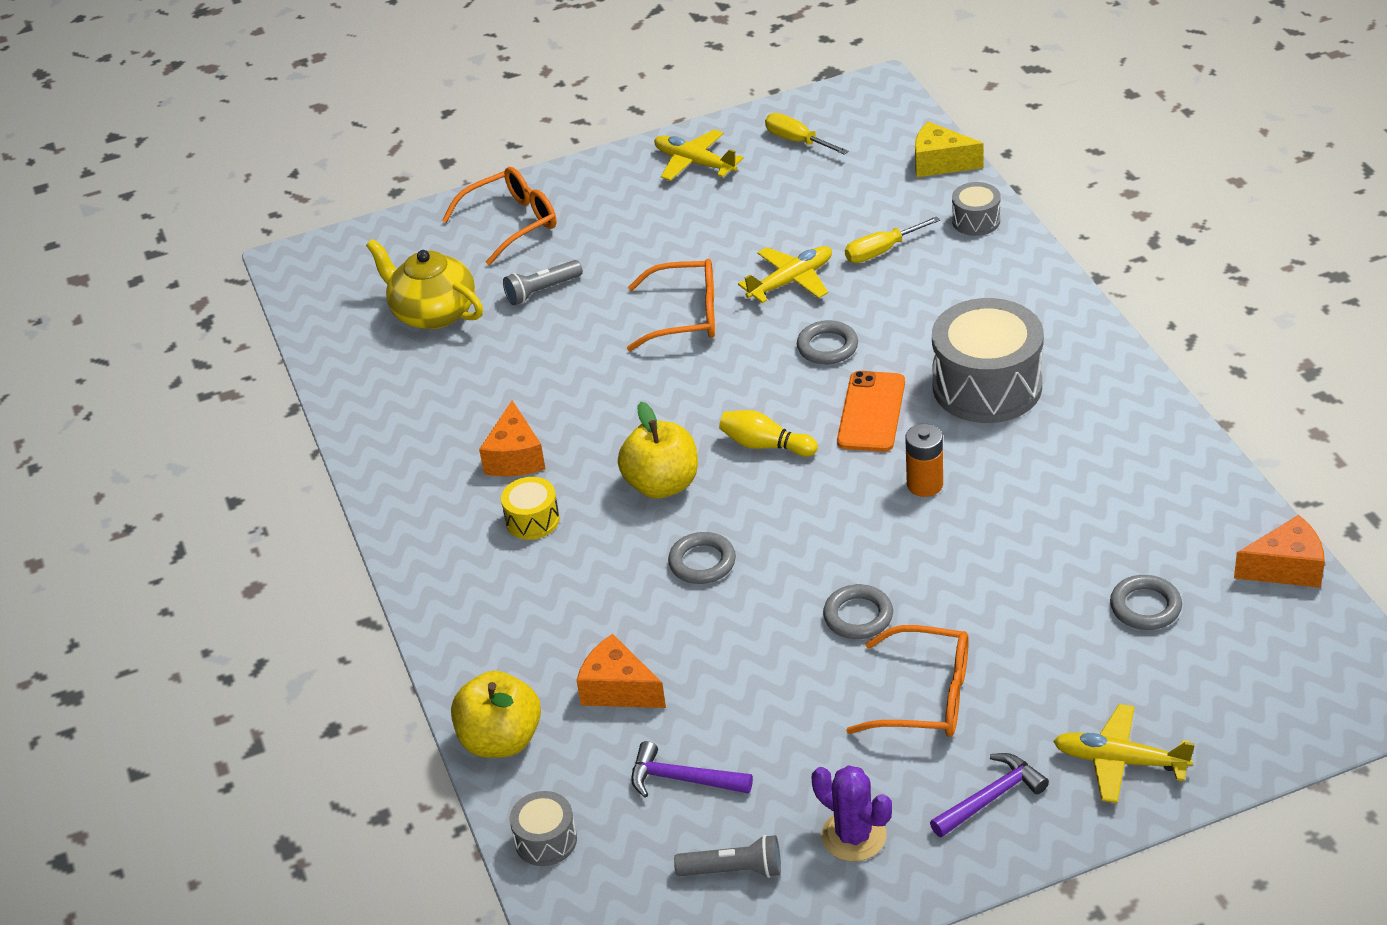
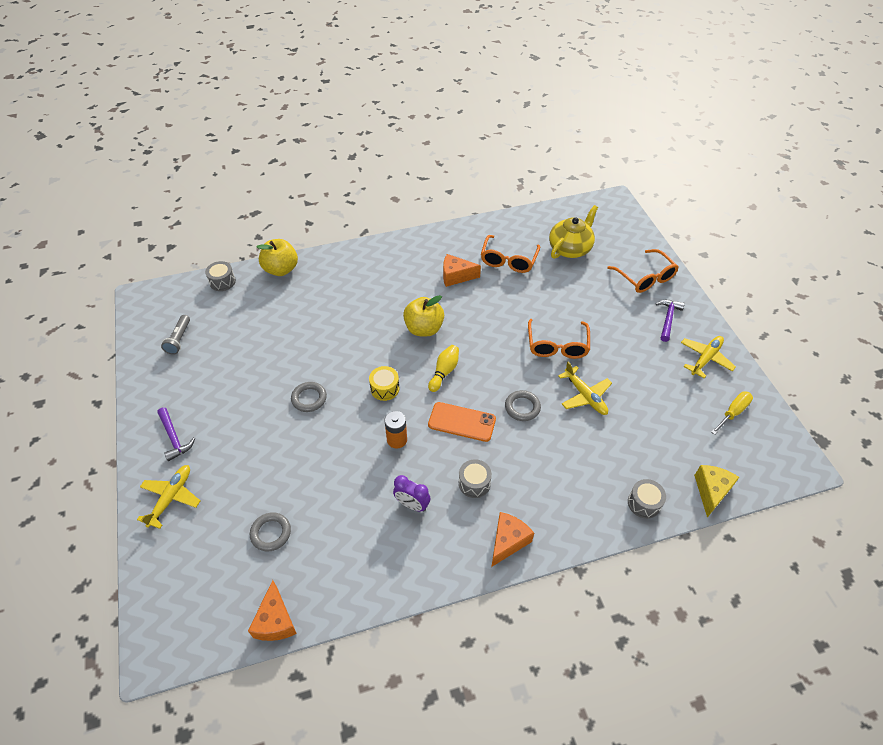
camera: 90 degrees right, 10 degrees up
yellow drum [501,477,560,540] -> yellow drum moved to [369,366,399,401]
grey flashlight [503,260,583,305] -> none
orange cheese [576,634,666,708] -> orange cheese moved to [491,512,534,567]
purple hammer [631,741,753,798] -> purple hammer moved to [656,300,685,342]
grey ring [668,532,736,584] -> none
purple cactus [812,765,892,861] -> none
yellow screwdriver [845,216,940,263] -> none
orange glasses [846,625,969,737] -> orange glasses moved to [481,235,540,273]
grey drum [932,298,1044,423] -> grey drum [459,459,492,498], size x0.48
none -> purple clock [393,475,431,512]

